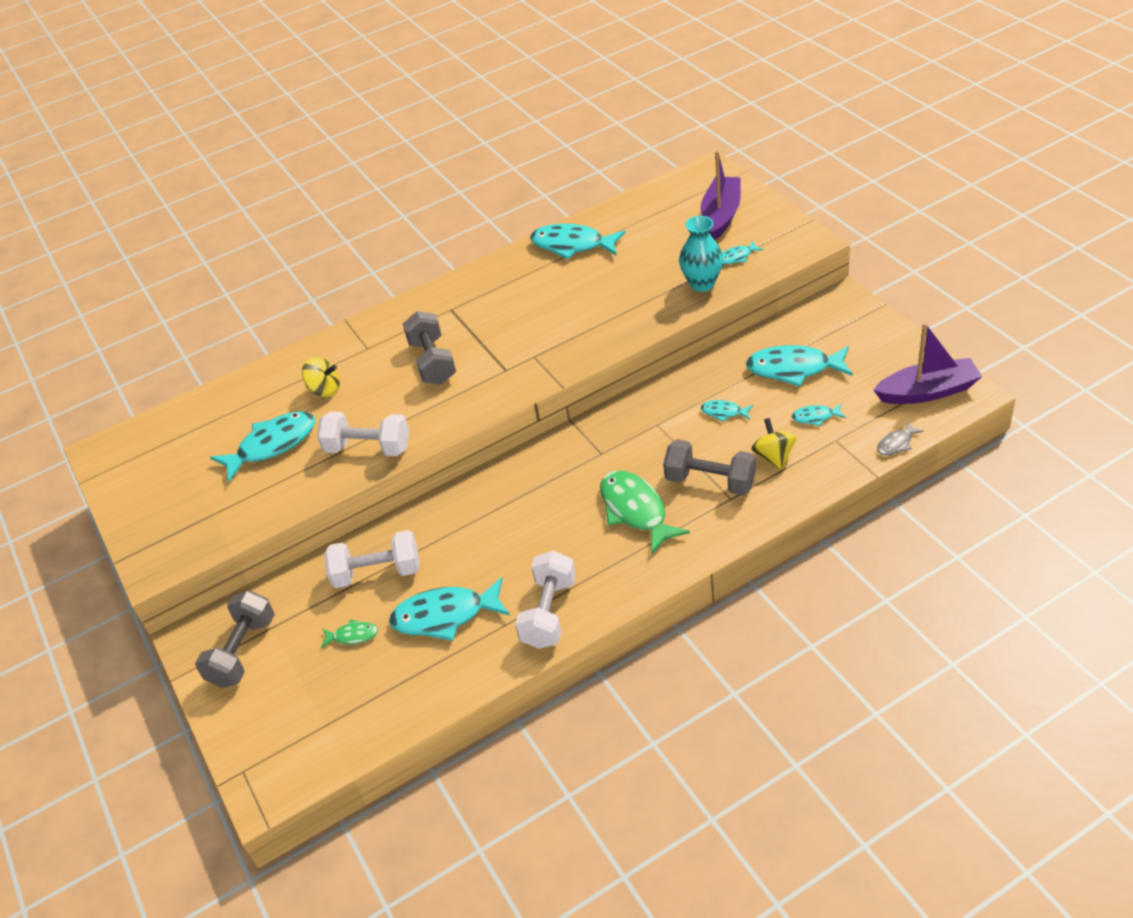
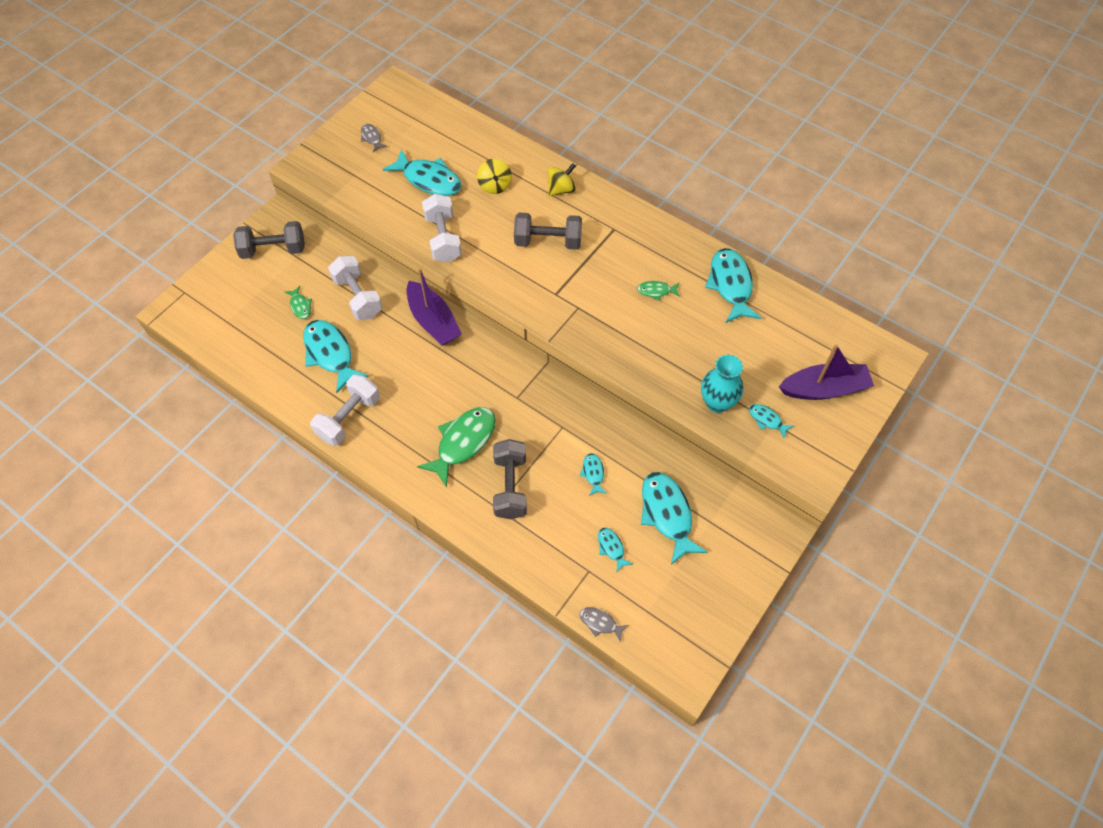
camera: 60 degrees right, 15 degrees up
grey dumbbell [403,311,456,384] -> grey dumbbell turned 45 degrees clockwise [514,213,582,250]
white dumbbell [515,551,576,649] -> white dumbbell turned 45 degrees counterclockwise [310,374,380,446]
yellow spinning top [751,418,796,470] -> yellow spinning top moved to [548,163,576,196]
purple boat [873,323,982,404] -> purple boat moved to [406,268,462,346]
none -> grey fish [361,124,387,152]
none -> green fish [637,281,680,301]

